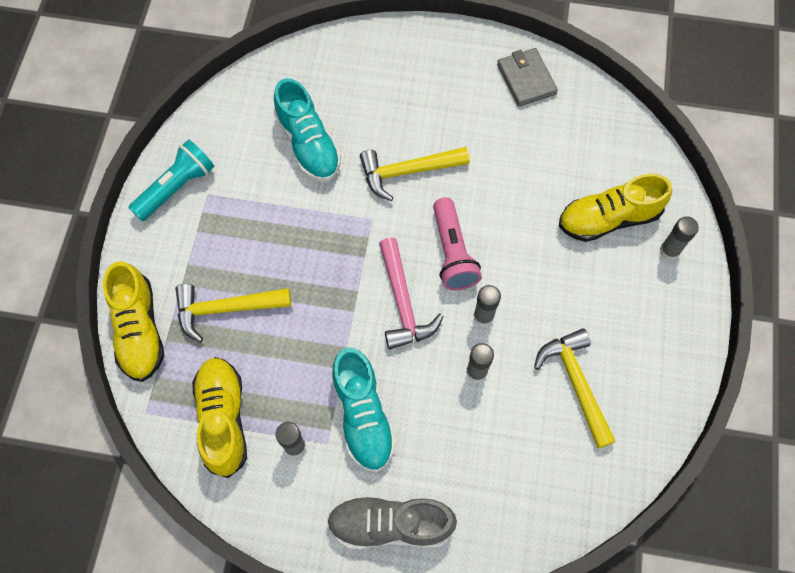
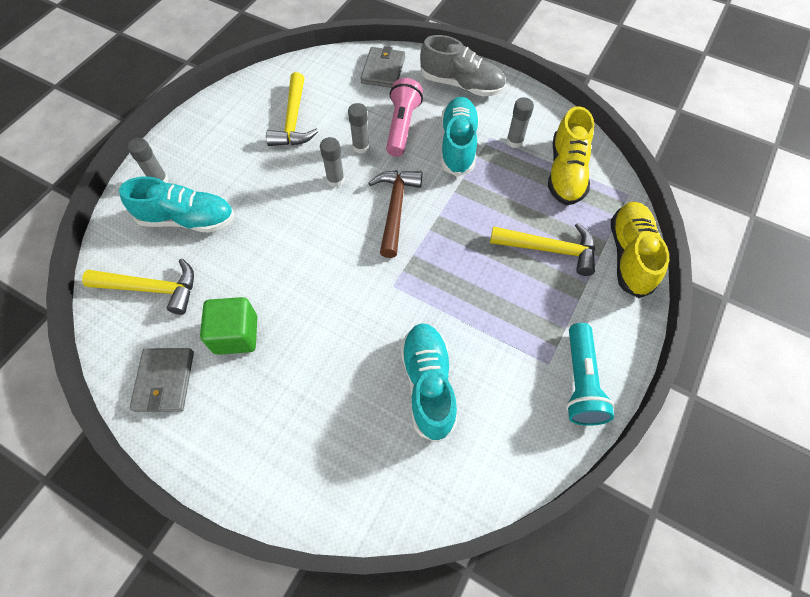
camera: 160 degrees left, 5 degrees down
turquoise flashlight [128,139,214,221] -> turquoise flashlight turned 60 degrees counterclockwise [566,323,614,426]
yellow hammer [360,147,470,201] -> yellow hammer moved to [82,259,194,315]
pink hammer [379,237,444,349] -> brown hammer [368,170,422,258]
pink flashlight [433,197,482,290] -> pink flashlight moved to [386,78,423,157]
yellow shoe [559,174,672,242] -> turquoise shoe [119,176,234,233]
none -> green cube [200,297,257,355]
none -> grey wallet [361,46,405,88]

